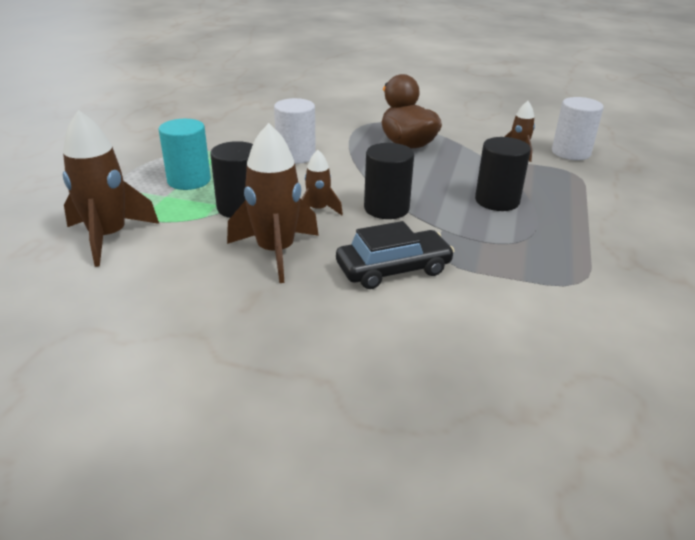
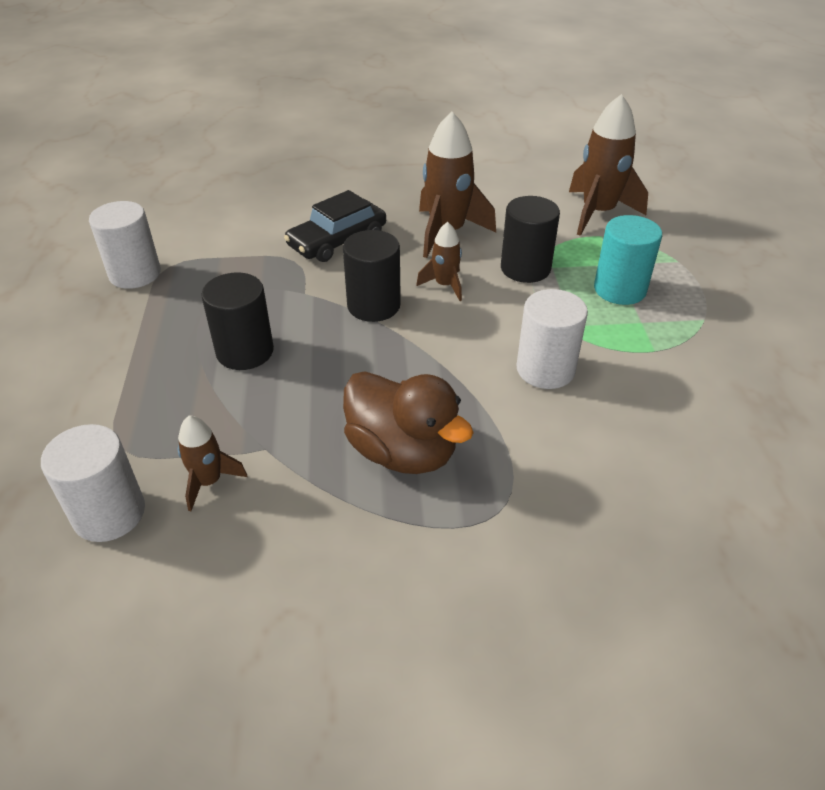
camera: 160 degrees right, 10 degrees up
none -> white cylinder [89,201,161,289]

